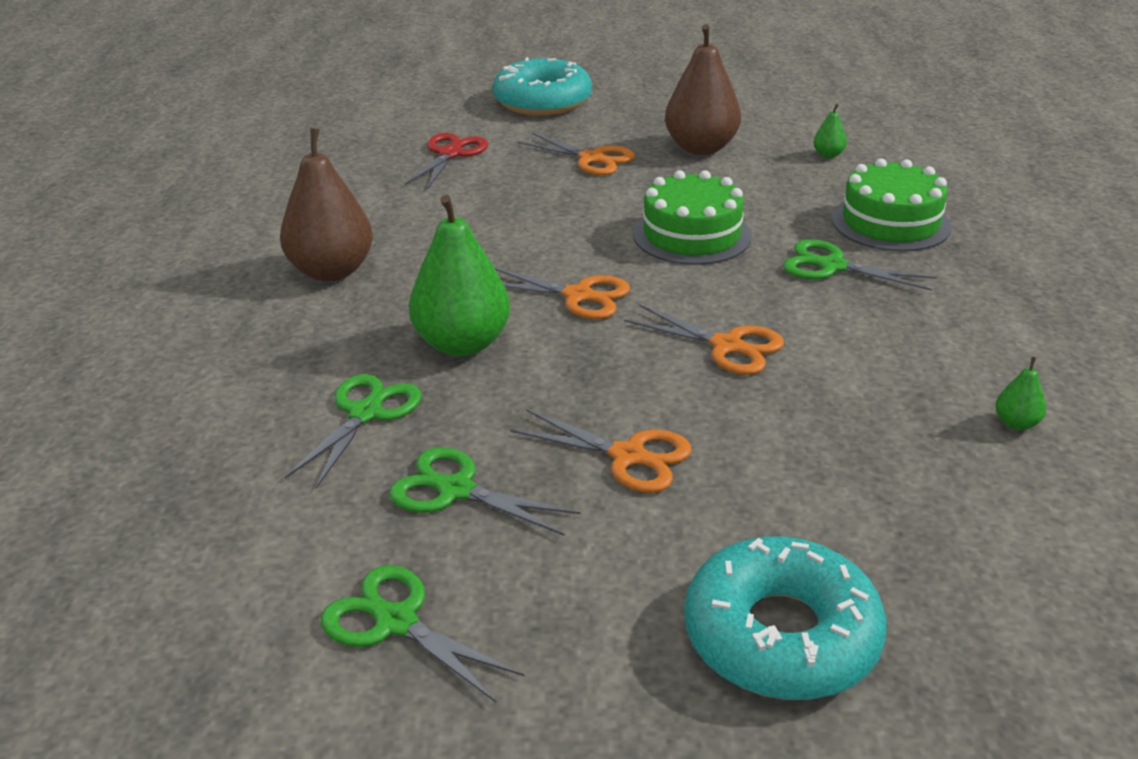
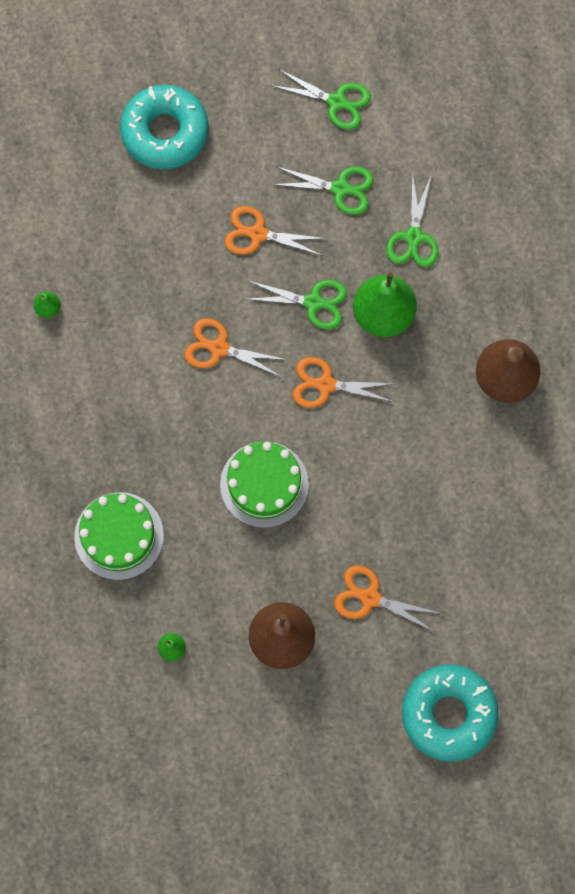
camera: 165 degrees right, 40 degrees up
red scissors [405,133,488,190] -> none
green scissors [783,239,937,291] -> green scissors moved to [245,280,347,330]

